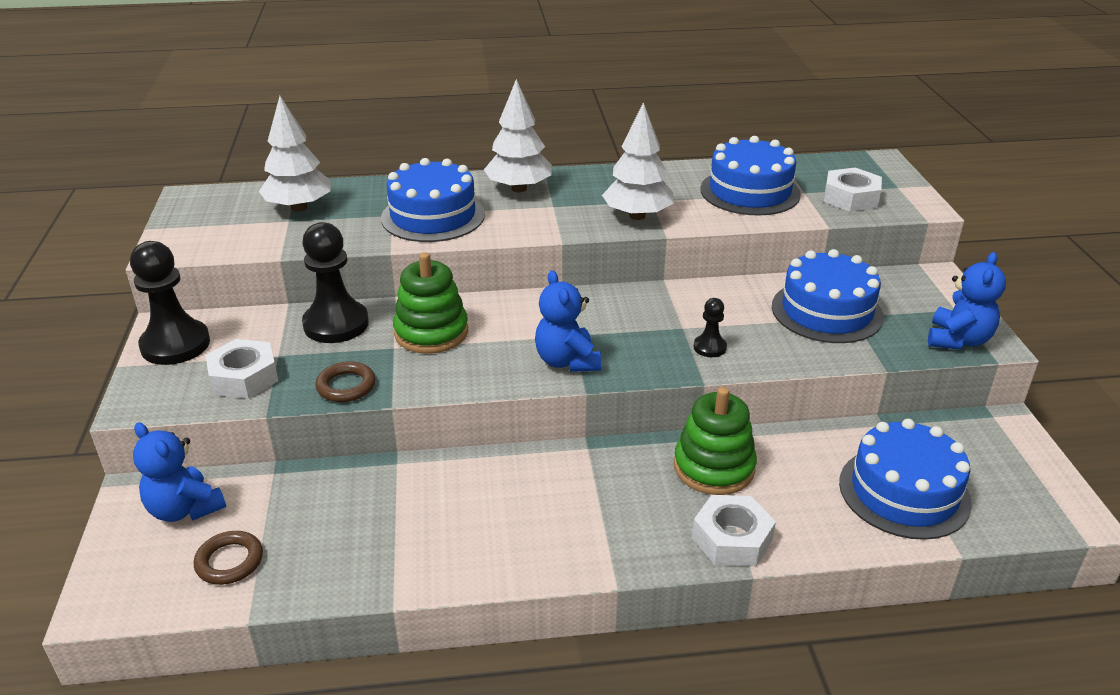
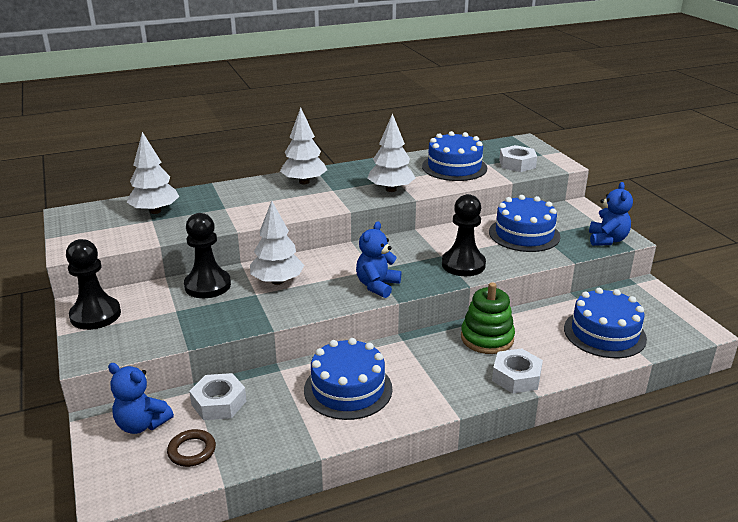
camera: 15 degrees left, 5 degrees down
white nut [206,339,278,399] -> white nut moved to [189,373,247,420]
brown ring [316,361,375,402] -> none
blue cake [381,158,485,242] -> blue cake moved to [304,338,393,420]
green stacking toy [393,252,468,354] -> white tree [250,200,304,285]
blue teddy bear [535,270,601,372] -> blue teddy bear turned 60 degrees clockwise [356,221,401,298]
black pawn [694,298,727,357] -> black pawn [442,194,486,276], size x2.03

